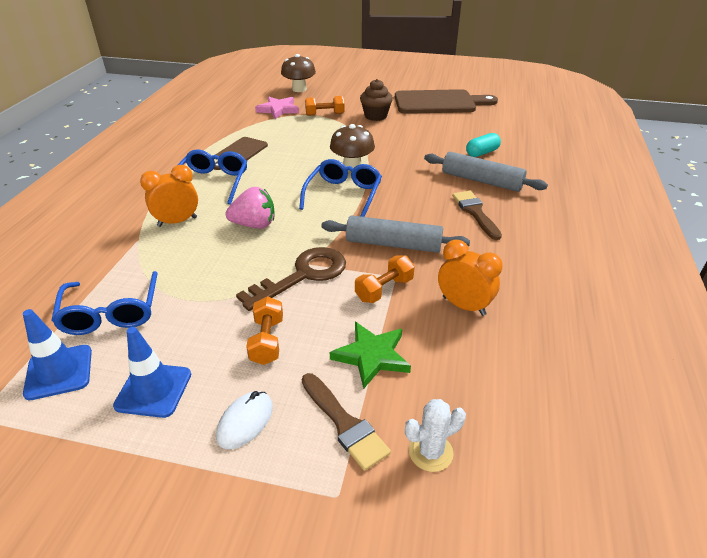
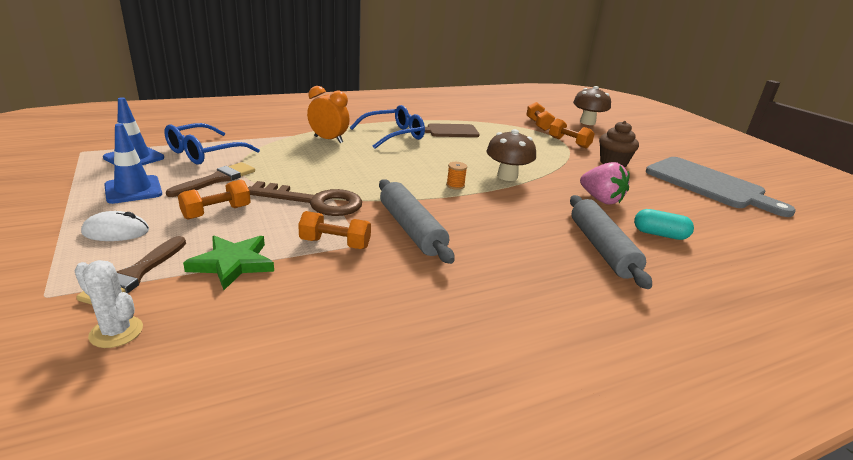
camera: 50 degrees right, 10 degrees down
pink strawberry [226,187,274,229] -> pink strawberry moved to [580,162,630,205]
pink star [255,96,299,119] -> orange dumbbell [526,102,555,131]
blue glasses [299,159,382,217] -> orange spool [446,162,467,190]
brown cutting board [395,89,498,114] -> grey cutting board [646,157,796,217]
orange clock [438,240,503,316] -> none
brown brush [452,191,502,240] -> brown brush moved to [166,162,255,197]

